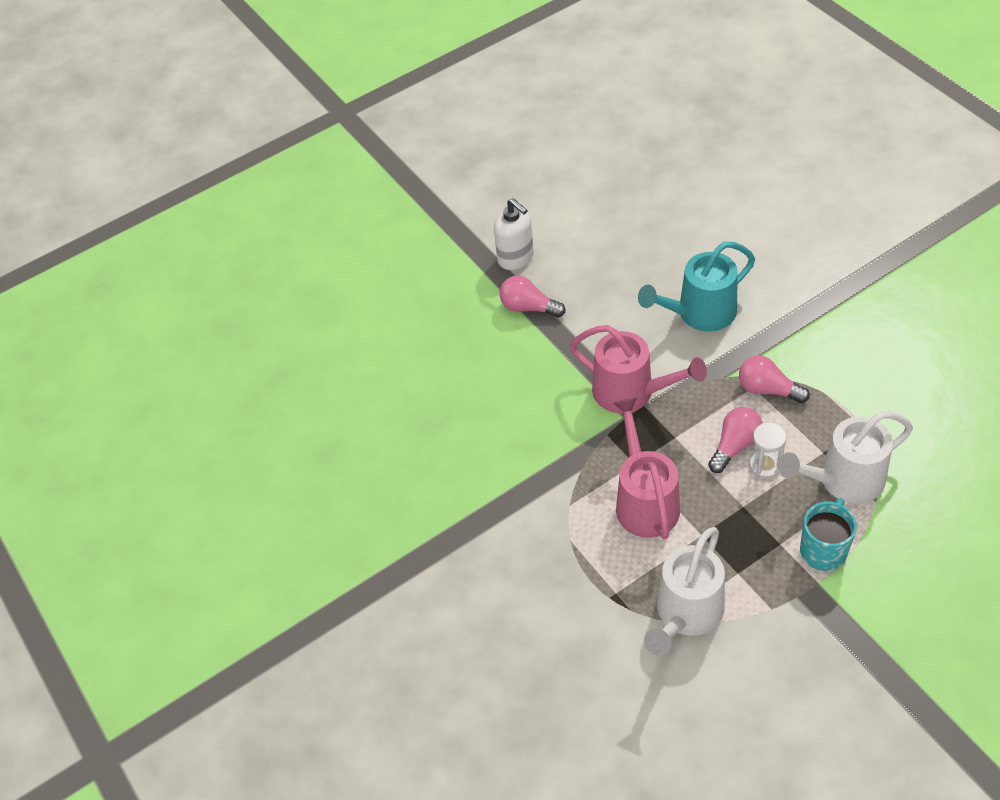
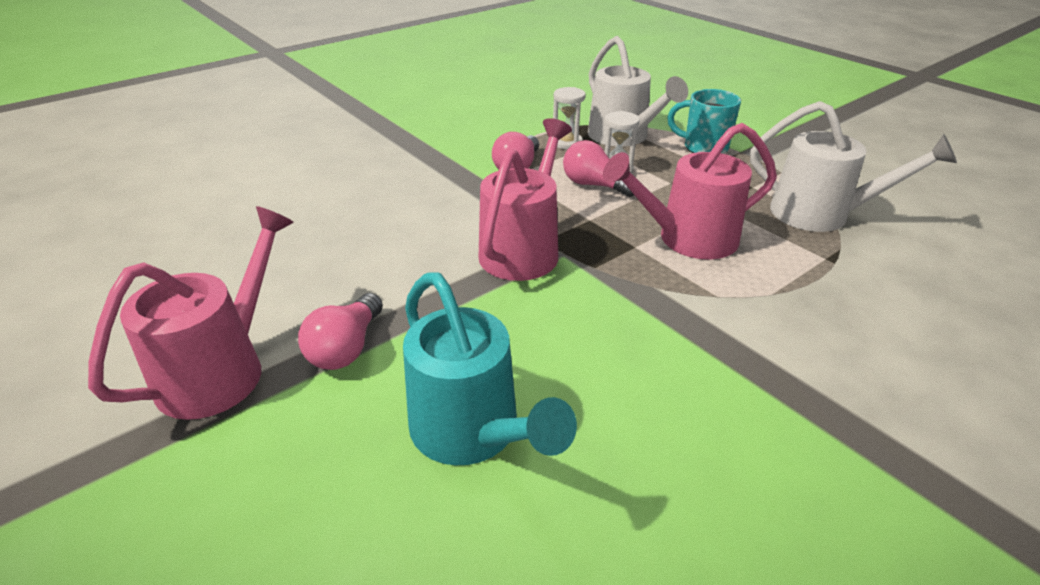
camera: 100 degrees left, 15 degrees down
white soap dispenser [494,198,534,270] -> pink watering can [88,206,294,420]
turquoise watering can [638,242,755,332] -> turquoise watering can moved to [403,272,577,465]
none -> white hourglass [553,87,586,149]

